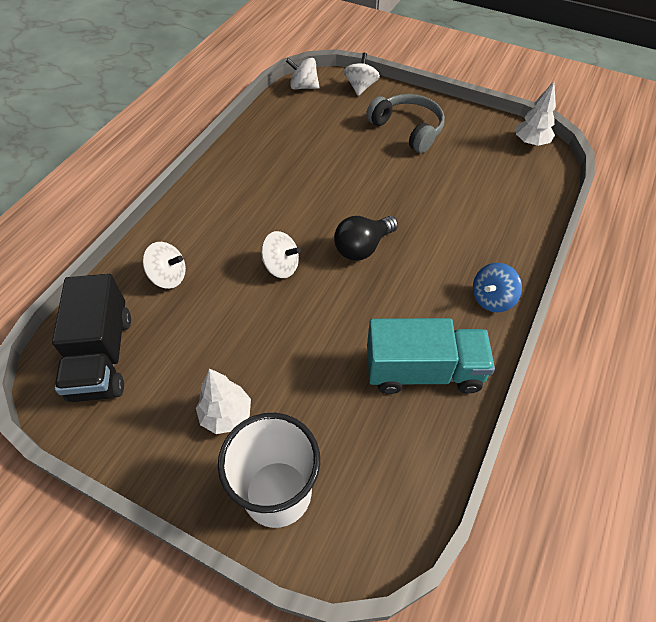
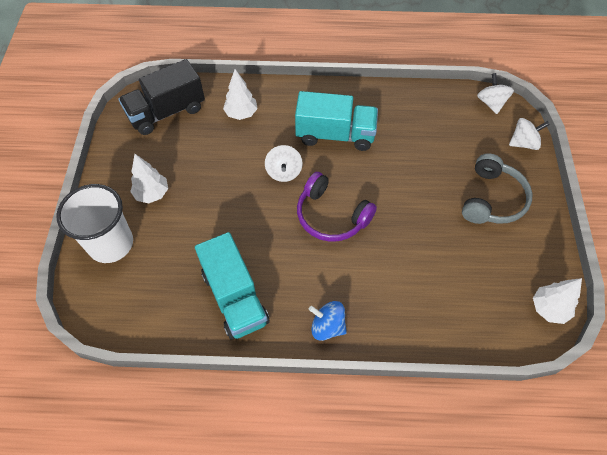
camera: 65 degrees right, 5 degrees up
white spinning top [142,242,186,289] -> white tree [223,69,258,120]
black light bulb [334,216,398,260] -> purple headphones [297,172,377,242]
none -> turquoise truck [295,91,378,151]

